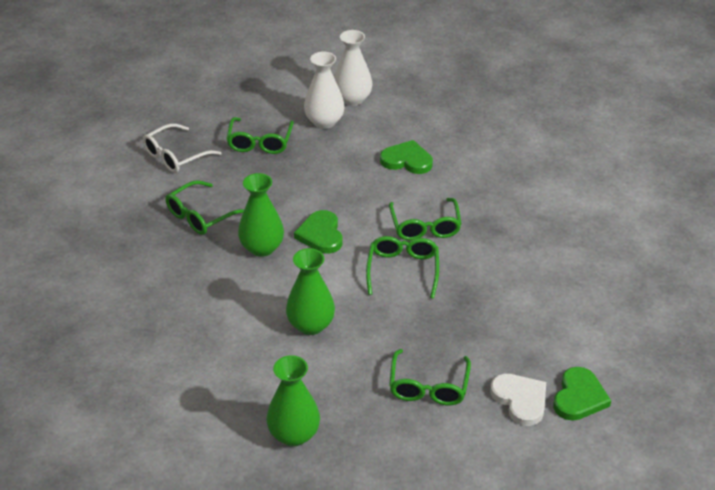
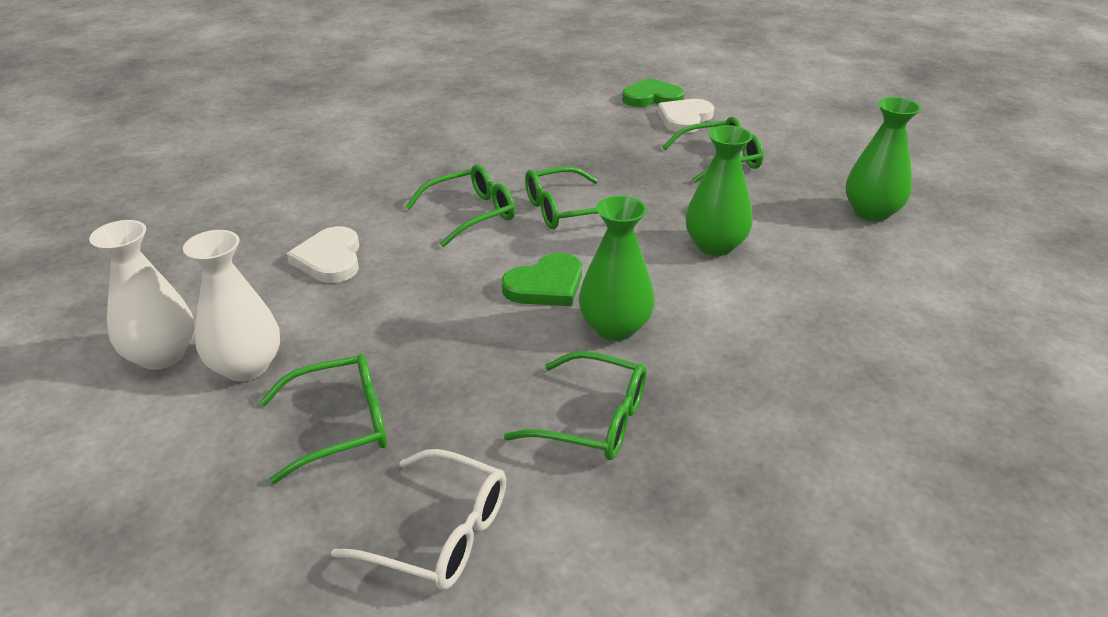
camera: 115 degrees left, 5 degrees down
green heart [380,140,433,174] -> white heart [287,226,359,283]

